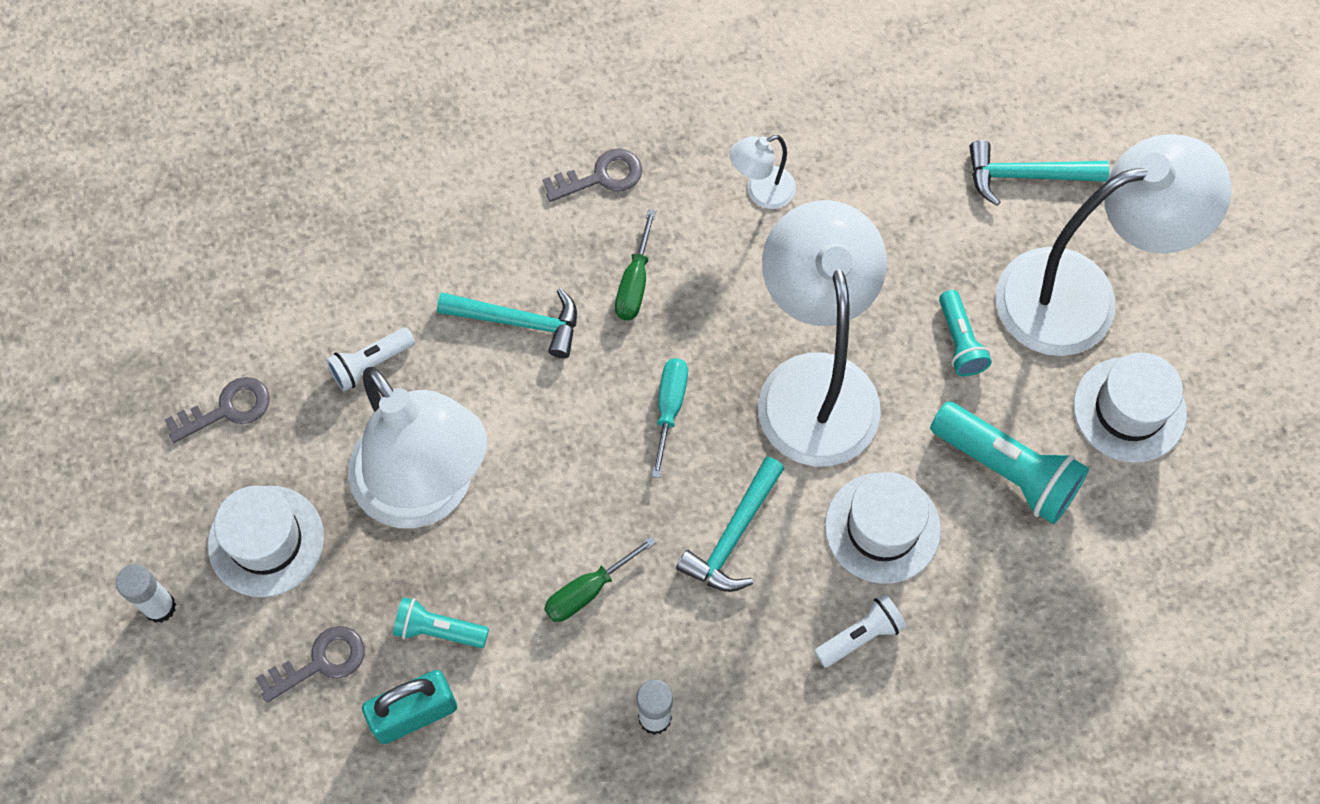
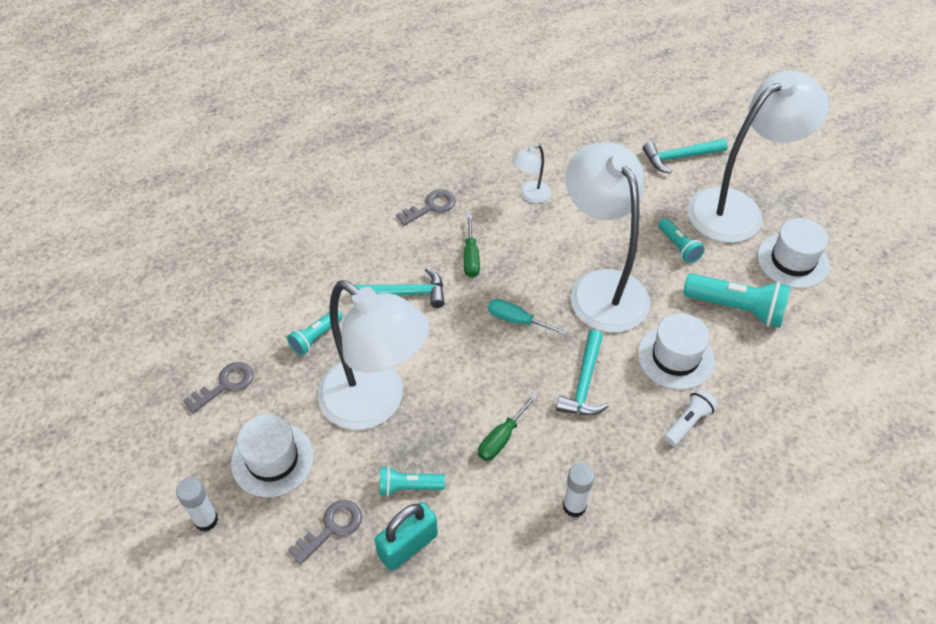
camera: 15 degrees left, 15 degrees down
white flashlight [326,327,415,391] -> turquoise flashlight [287,310,342,356]
turquoise screwdriver [652,358,688,478] -> turquoise screwdriver turned 60 degrees counterclockwise [488,299,567,335]

